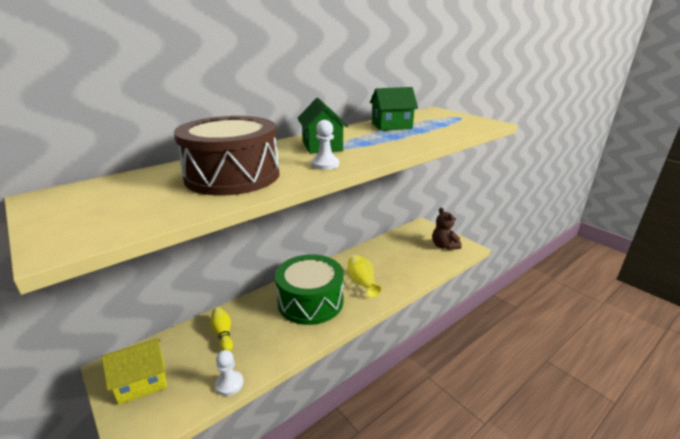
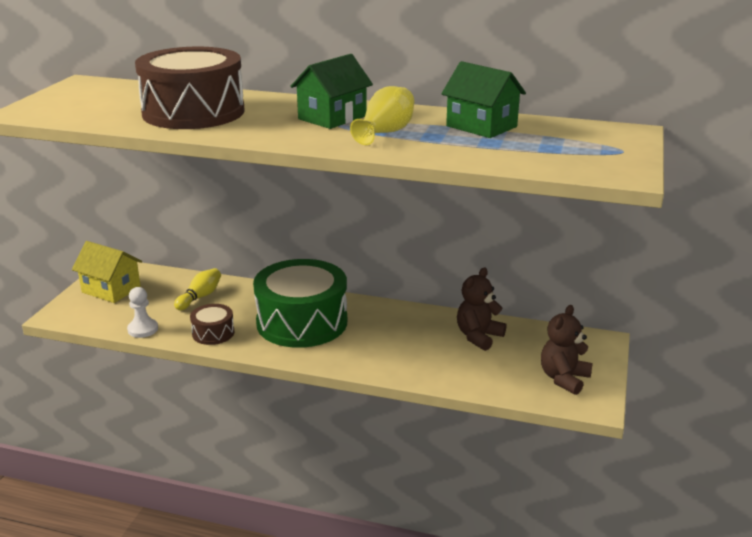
camera: 55 degrees right, 0 degrees up
white pawn [311,120,339,170] -> none
yellow vase [348,255,382,298] -> yellow vase moved to [350,86,414,145]
none -> brown drum [190,304,234,345]
none -> brown teddy bear [457,267,506,351]

